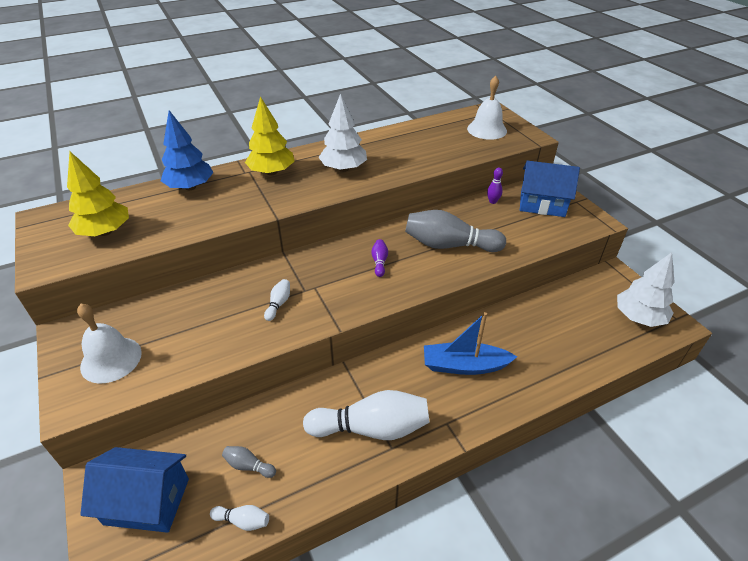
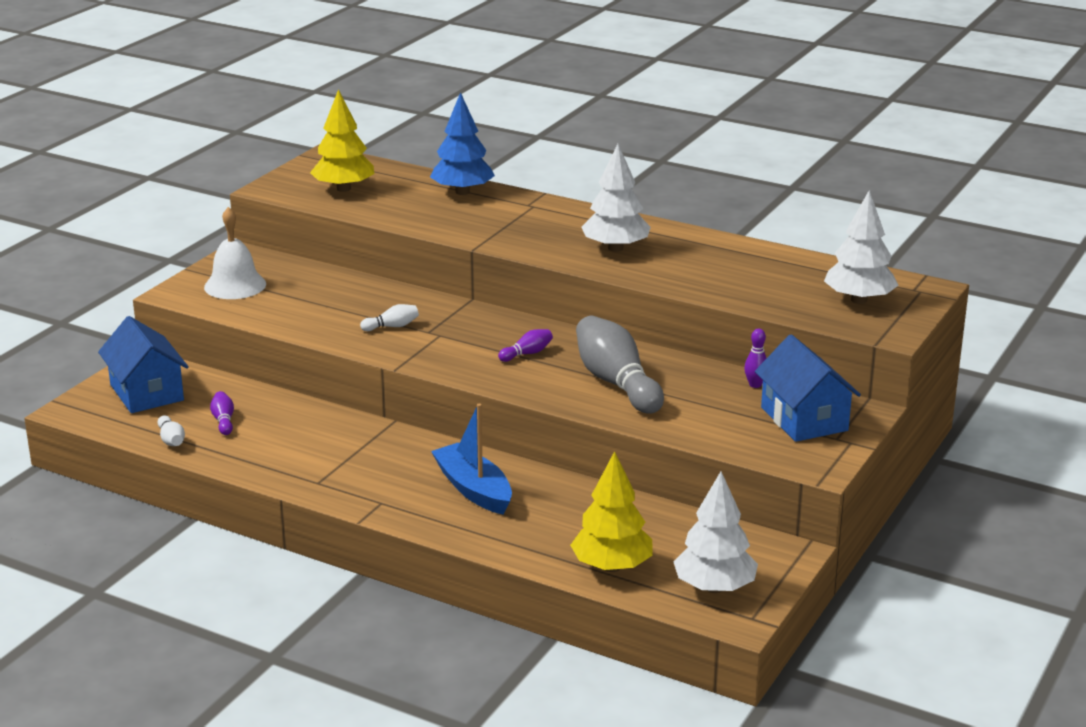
camera: 55 degrees right, 15 degrees down
grey bowling pin [222,446,276,478] -> purple bowling pin [210,391,234,435]
yellow tree [245,96,295,175] -> yellow tree moved to [570,451,652,572]
white bowling pin [303,390,430,440] -> none
white bell [467,76,507,140] -> white tree [824,190,899,304]

